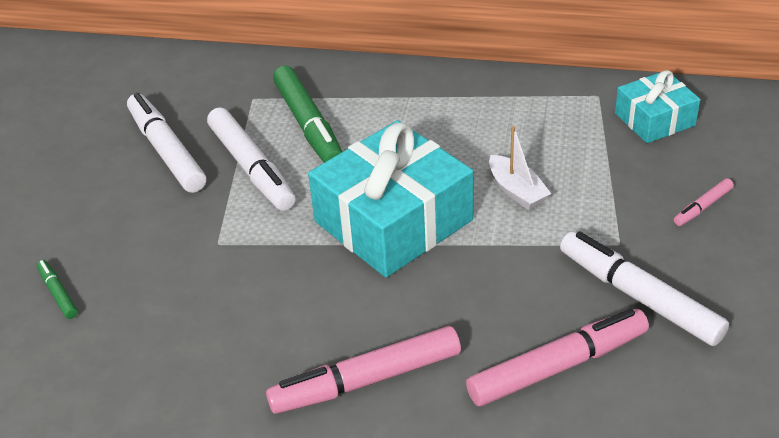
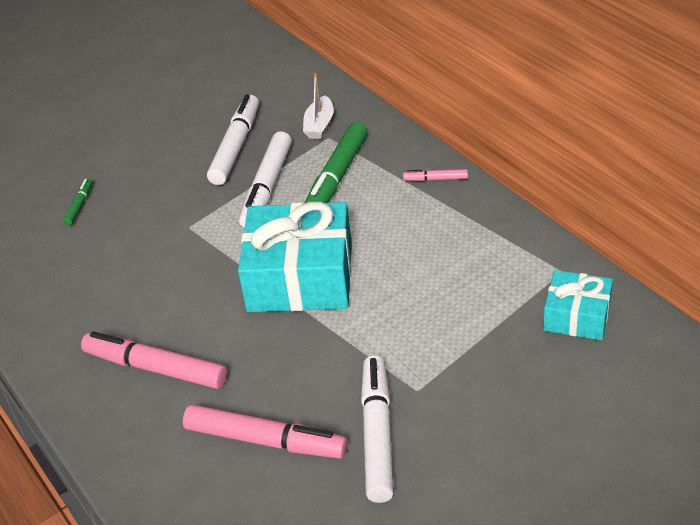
camera: 45 degrees right, 0 degrees up
white boat [489,126,551,210] -> white boat moved to [303,73,334,139]
pink marker [674,178,734,226] -> pink marker moved to [403,169,468,181]

